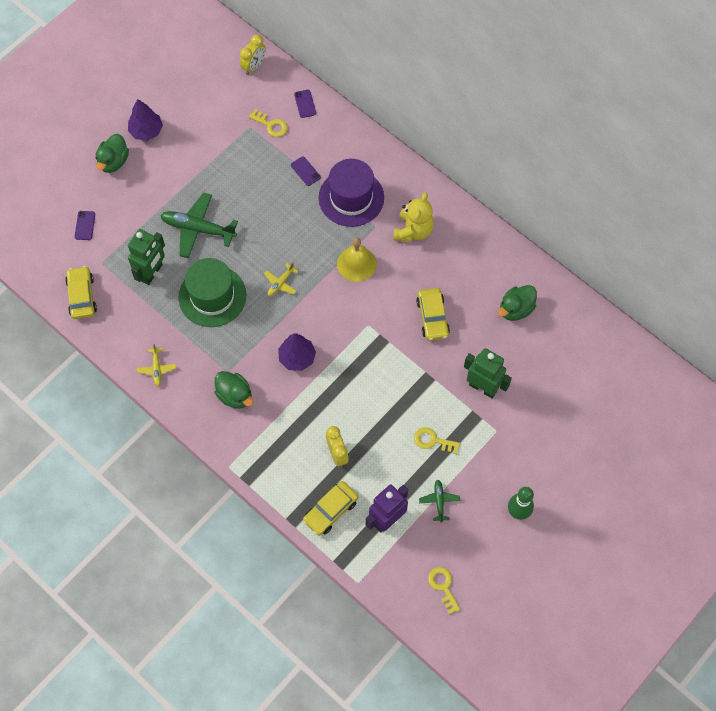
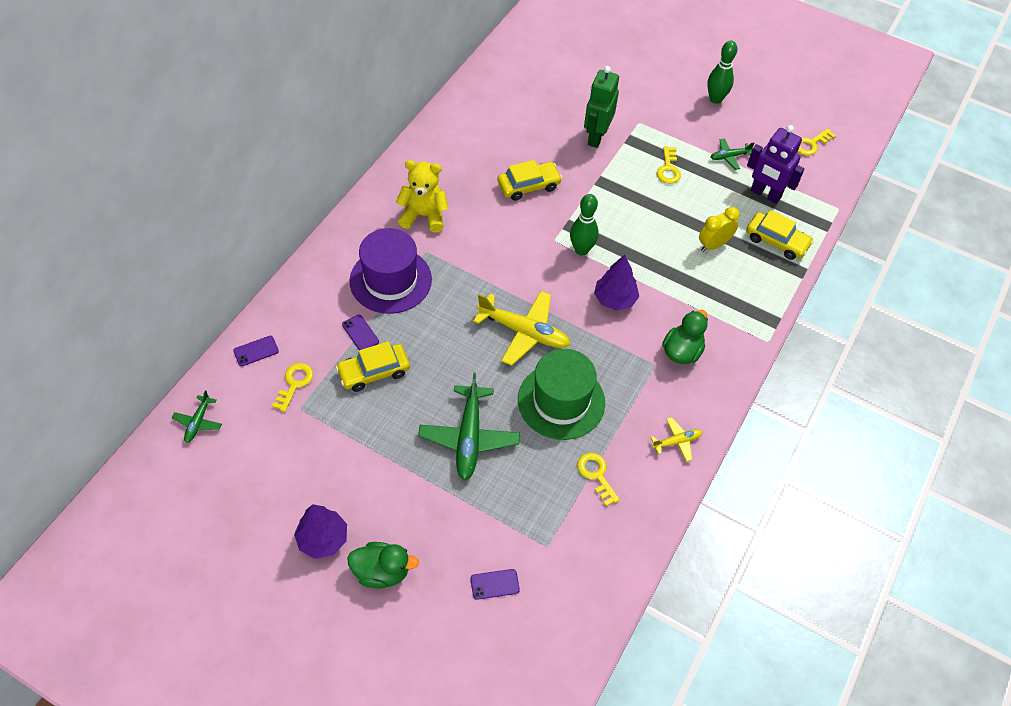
camera: 105 degrees left, 10 degrees down
yellow car [65,266,97,319] -> yellow car moved to [336,341,410,392]
green robot [128,229,165,285] -> none
yellow clock [240,35,266,75] -> green plane [171,390,222,443]
yellow plane [264,263,299,296] -> yellow plane [473,291,571,366], size x1.97
purple phone [291,156,321,186] -> purple phone turned 75 degrees counterclockwise [342,315,379,350]
yellow bell [337,238,377,282] -> none
green duck [498,285,537,321] -> none
none -> green bowling pin [570,194,599,255]
none -> yellow key [577,453,620,506]

